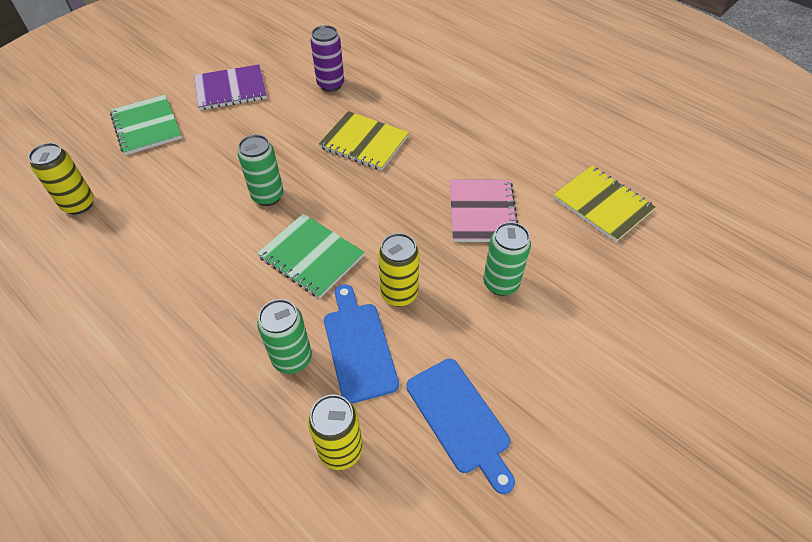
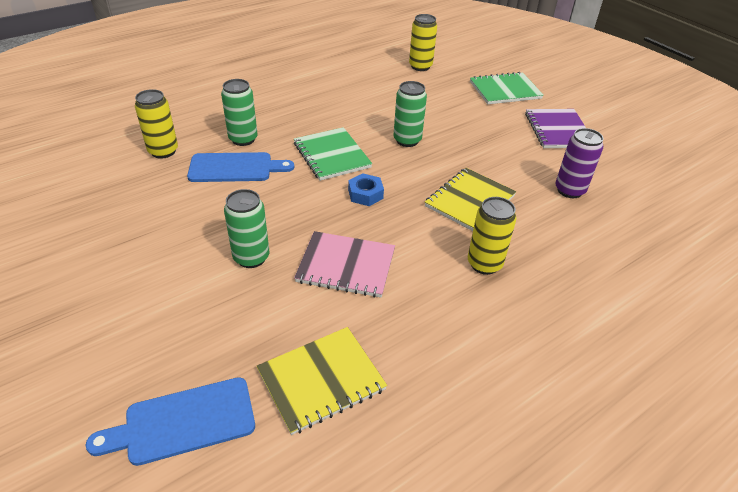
camera: 100 degrees right, 10 degrees down
green notebook [257,214,365,299] -> green notebook turned 75 degrees counterclockwise [294,127,372,181]
yellow can [378,233,419,307] -> yellow can moved to [468,197,517,275]
blue cutting board [407,359,515,494] -> blue cutting board moved to [86,377,255,466]
none -> blue nut [348,173,384,206]

